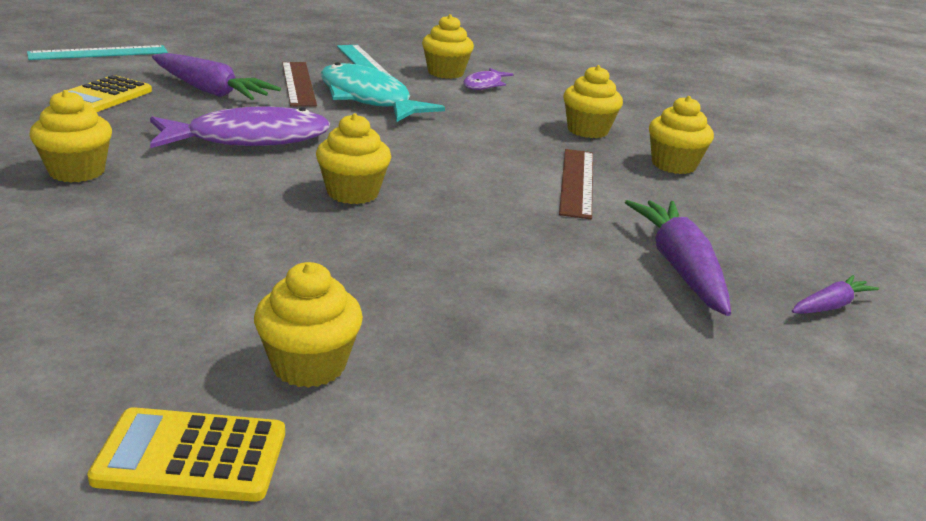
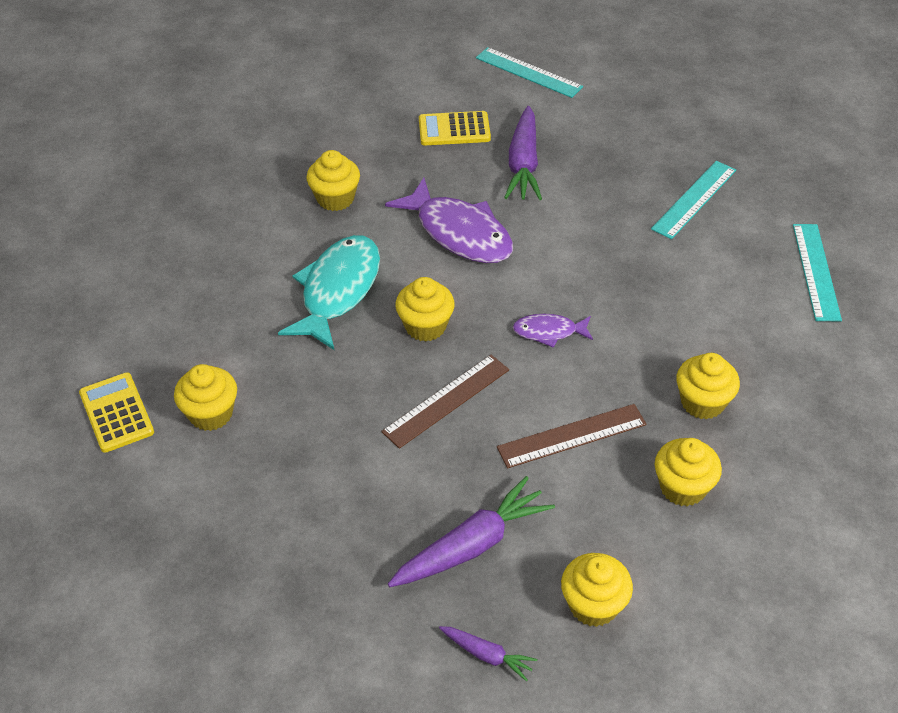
camera: 65 degrees right, 20 degrees up
brown ruler [282,62,317,107] -> brown ruler moved to [381,355,509,449]
turquoise fish [320,62,445,122] -> turquoise fish moved to [278,235,380,350]
yellow cupcake [422,14,474,79] -> yellow cupcake moved to [561,553,633,627]
purple fish [463,68,513,90] -> purple fish moved to [513,314,593,348]
none -> turquoise ruler [793,224,842,321]

